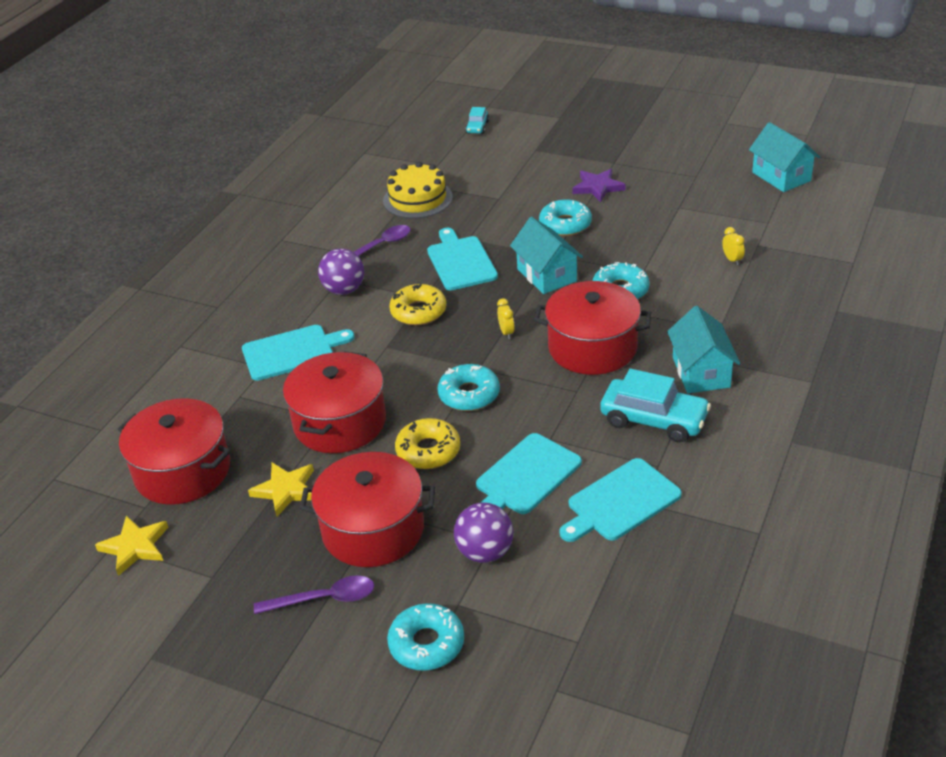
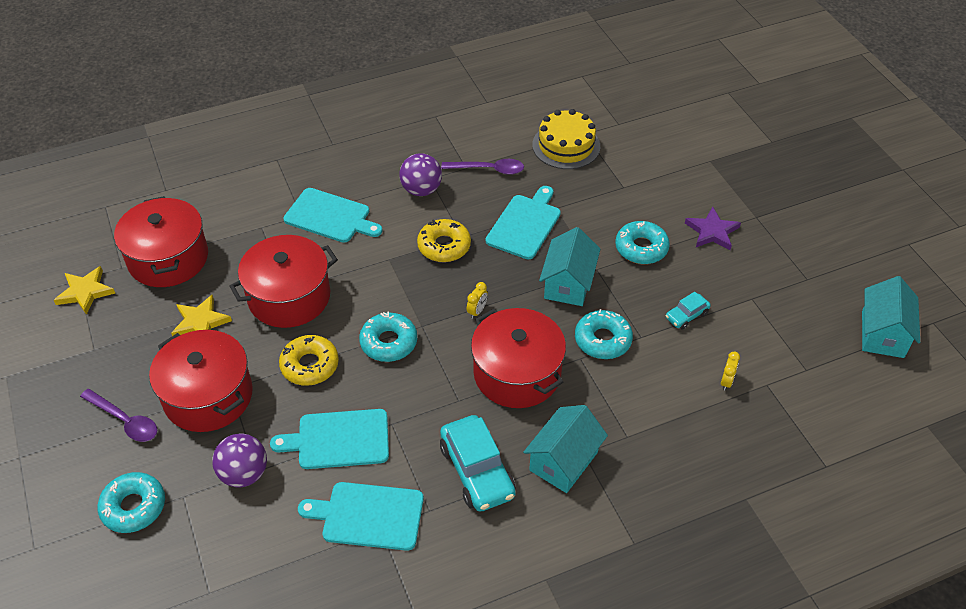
camera: 40 degrees right, 10 degrees up
turquoise car [465,107,489,134] -> turquoise car moved to [666,292,711,329]

